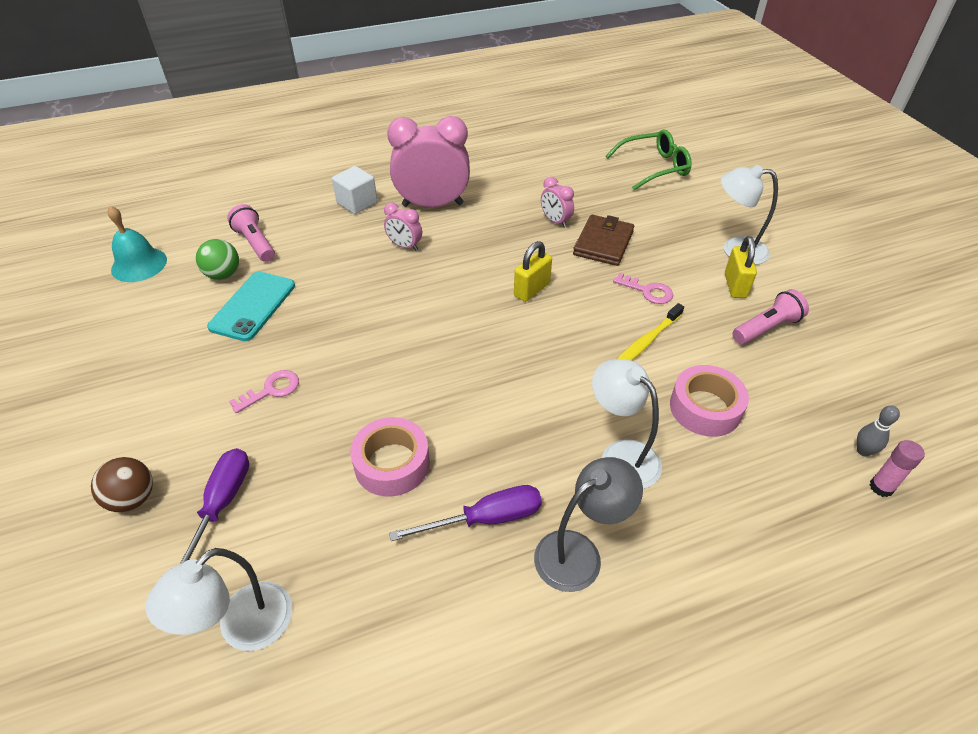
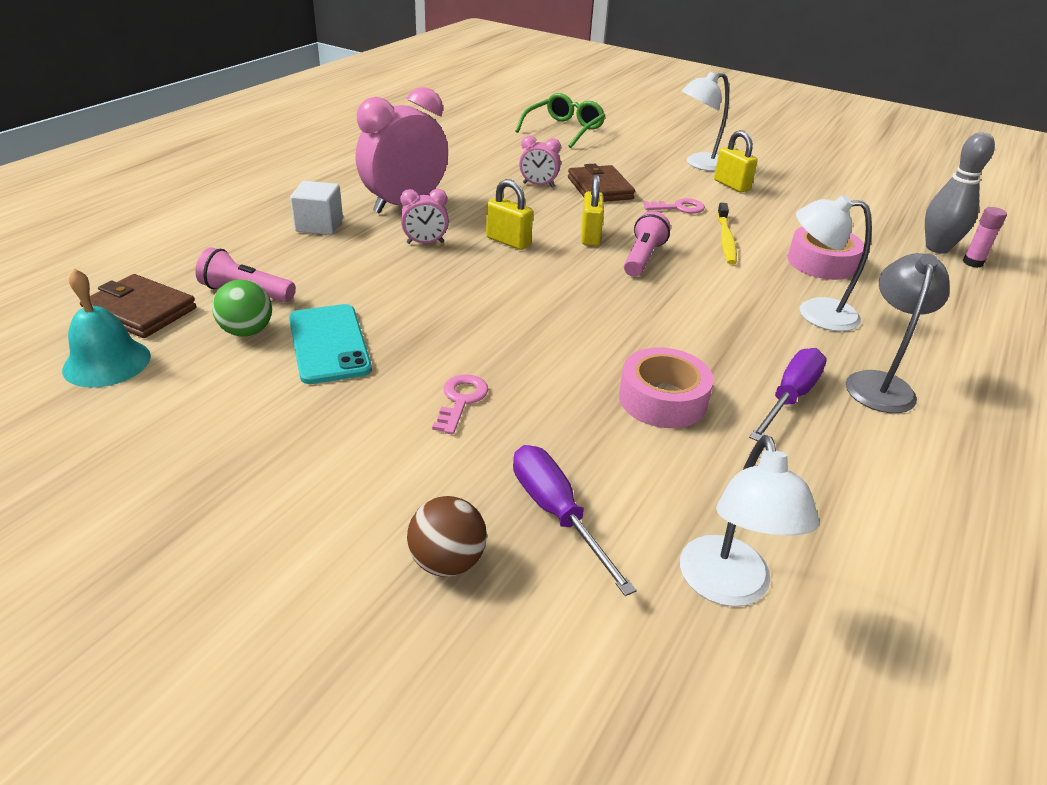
camera: 40 degrees left, 10 degrees down
pink flashlight [732,289,809,344] -> pink flashlight moved to [624,211,671,277]
grey bowling pin [857,405,900,457] -> grey bowling pin [925,132,995,254], size x1.95
none -> brown wallet [80,274,196,338]
none -> yellow padlock [486,179,533,250]

